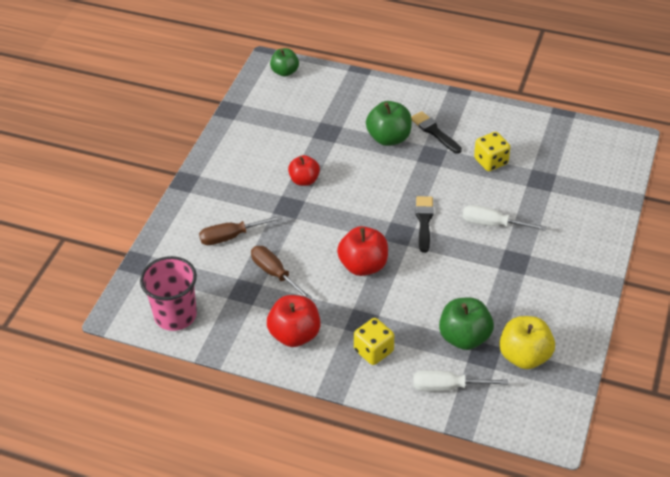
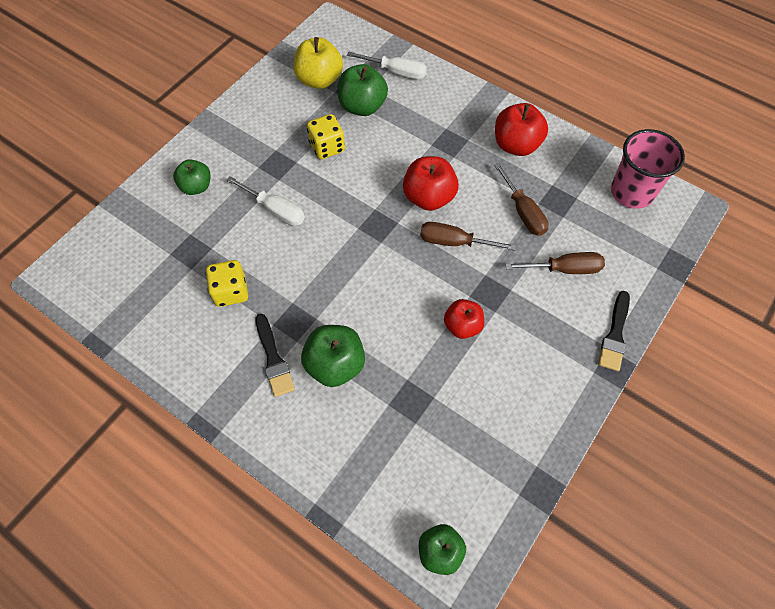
camera: 165 degrees left, 15 degrees up
yellow dice [354,318,394,365] -> yellow dice moved to [307,114,345,159]
black brush [416,196,433,253] -> black brush moved to [598,291,630,371]
none -> green apple [173,159,210,195]
none -> brown screwdriver [420,222,516,251]

